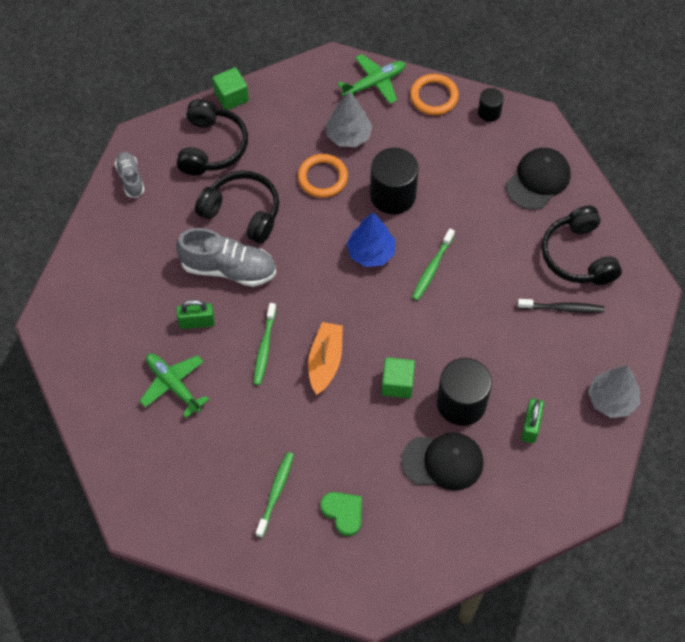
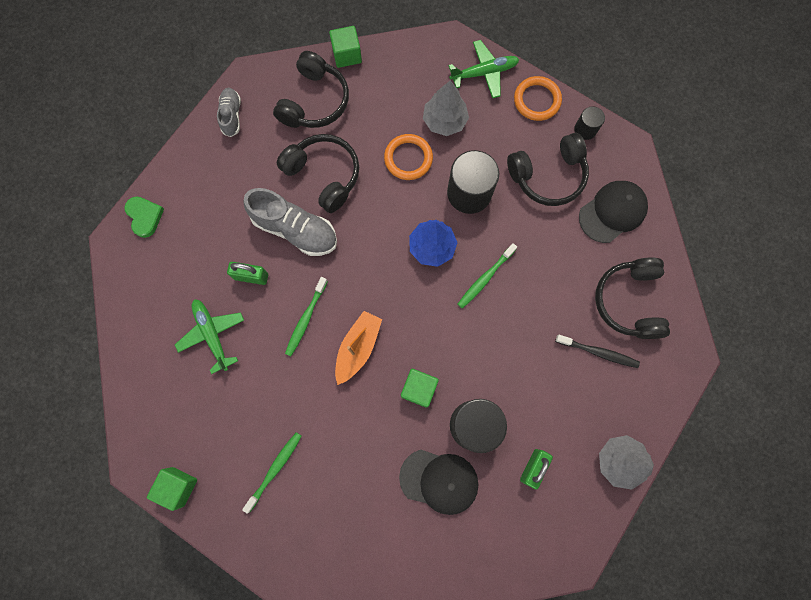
camera: 15 degrees right, 15 degrees up
green heart [321,492,362,536] -> green heart moved to [124,196,164,238]
none -> green cube [147,467,197,511]
none -> black headphones [507,133,589,206]

